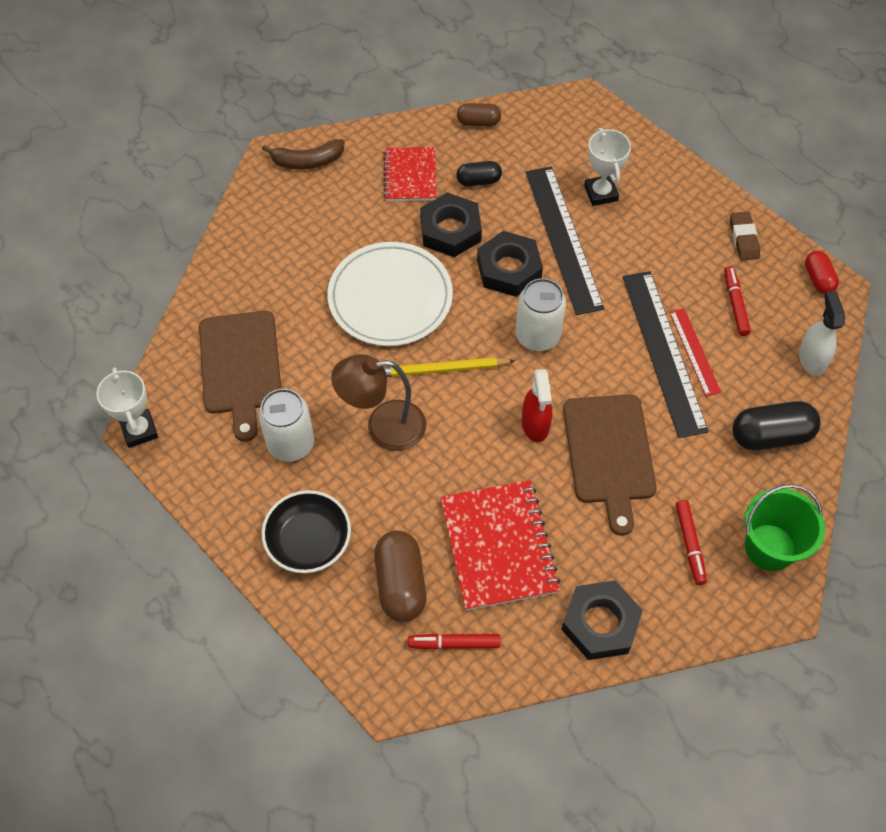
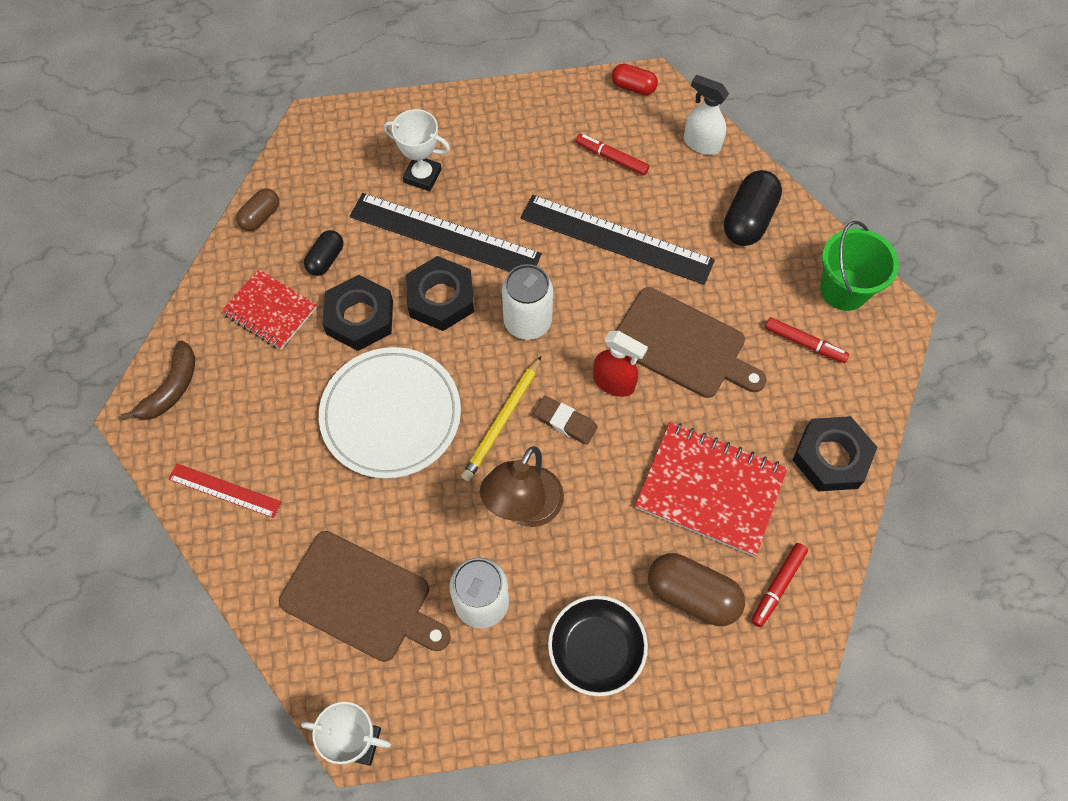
camera: 55 degrees left, 5 degrees up
red ruler [670,308,721,397] -> red ruler moved to [168,464,281,518]
brown eraser [730,212,760,260] -> brown eraser moved to [534,396,598,445]

